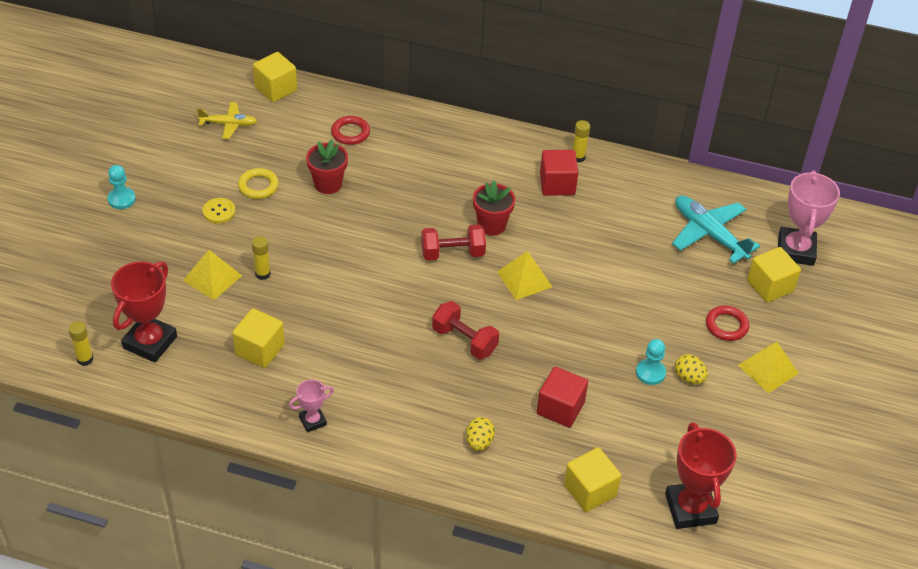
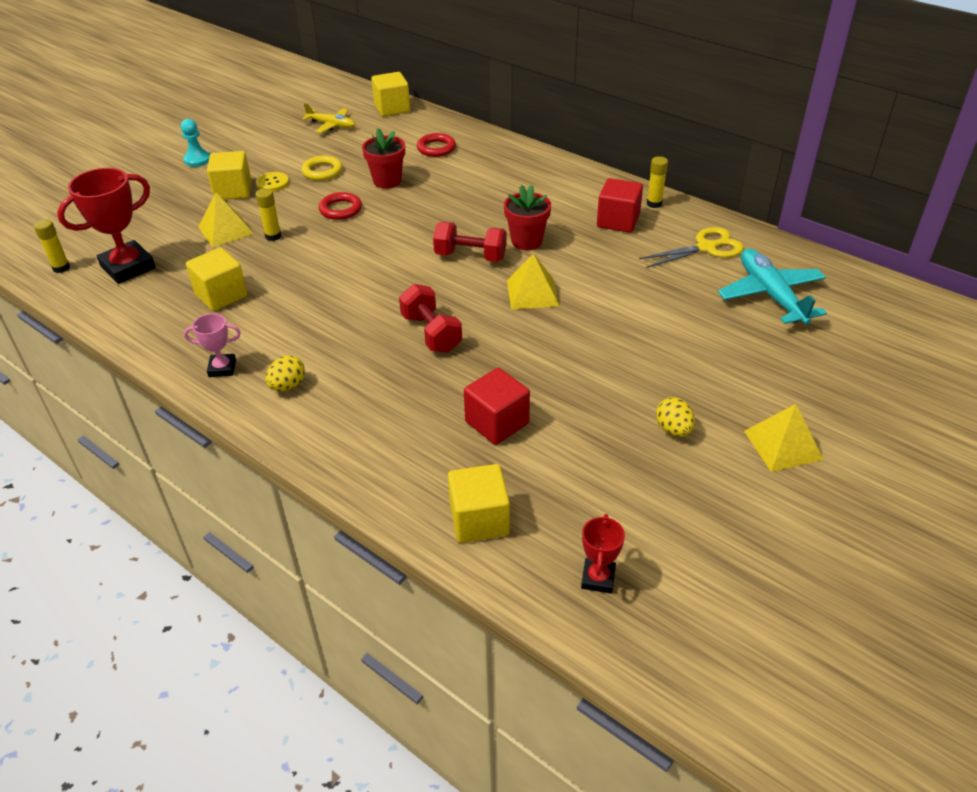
camera: 25 degrees right, 5 degrees down
yellow egg [466,417,495,451] -> yellow egg moved to [265,355,305,391]
turquoise pawn [636,339,666,385] -> none
red trophy [665,422,737,529] -> red trophy [581,514,625,594], size x0.52
red ring [706,305,749,341] -> red ring moved to [319,192,362,220]
yellow cube [747,247,801,302] -> yellow cube moved to [207,151,252,200]
pink trophy [778,171,840,266] -> none
none -> yellow scissors [639,227,744,268]

